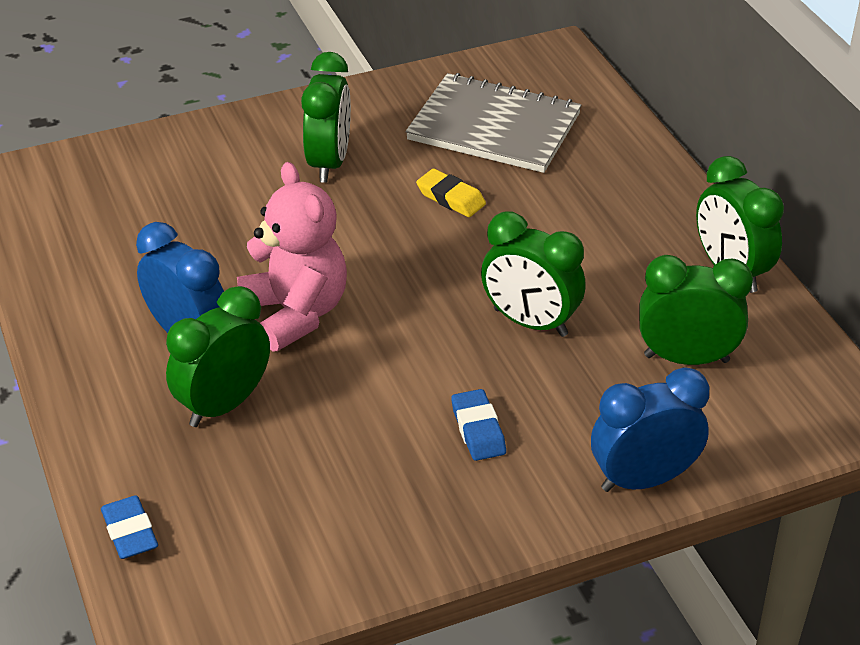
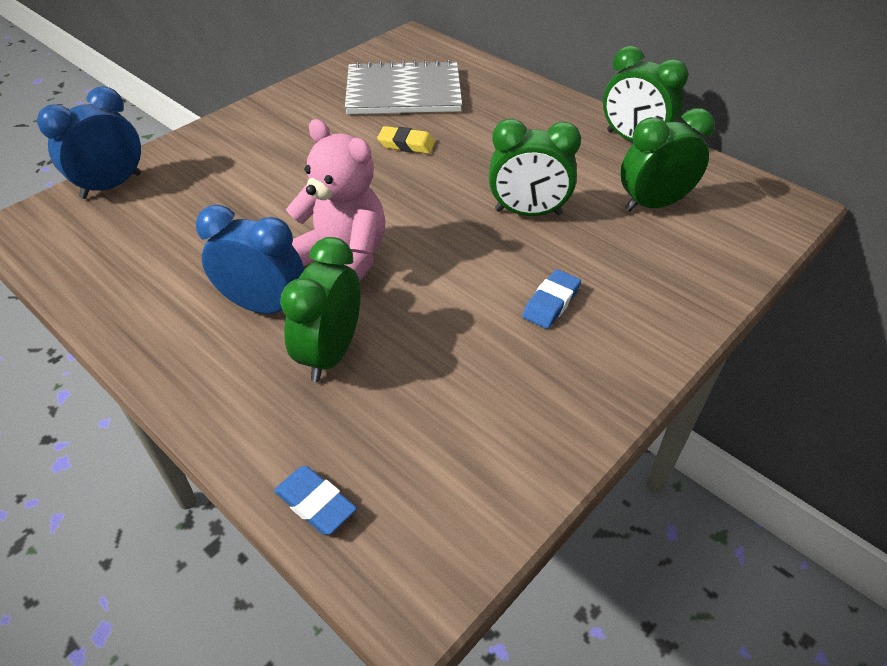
camera: 25 degrees left, 5 degrees up
green clock [301,52,351,183] -> none
blue eraser [451,389,506,461] -> blue eraser turned 75 degrees clockwise [522,269,581,329]
blue clock [591,367,709,492] -> blue clock moved to [37,86,141,199]

